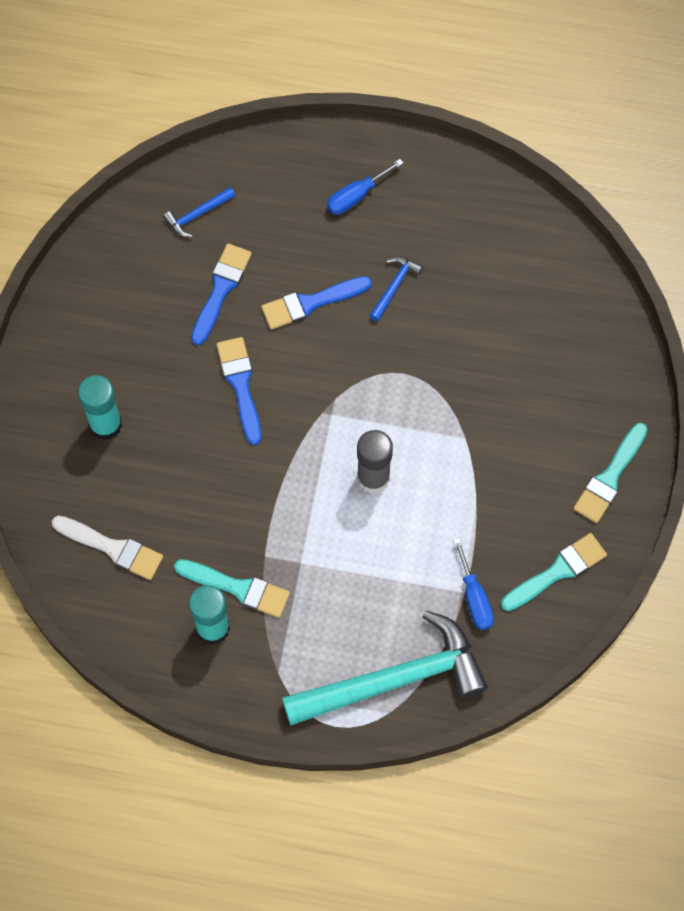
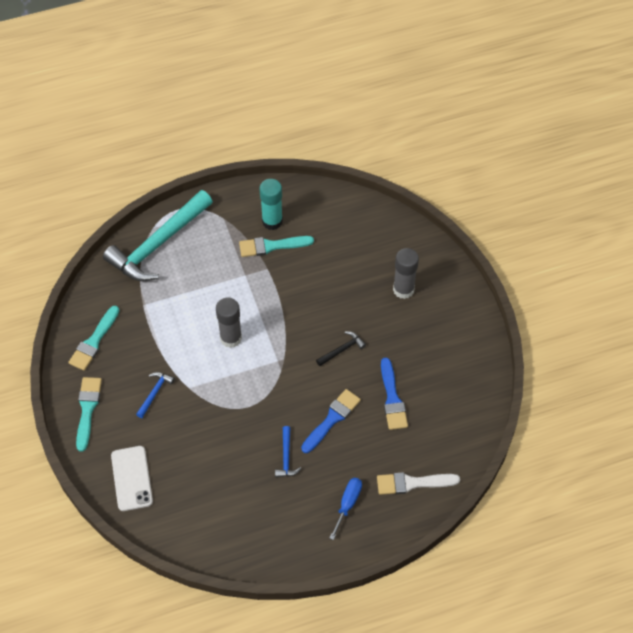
camera: 150 degrees right, 10 degrees down
white brush [52,515,163,580] -> white brush moved to [377,472,460,495]
turquoise glue stick [78,375,122,440] -> grey glue stick [393,248,419,299]
blue hammer [163,187,235,237] -> blue hammer moved to [136,372,175,418]
blue brush [216,337,261,445] -> black hammer [316,331,366,366]
blue screwdriver [453,538,494,630] -> none
none -> white phone [111,446,153,511]

